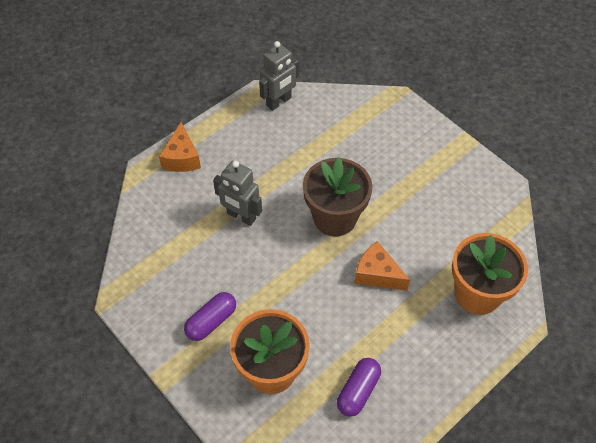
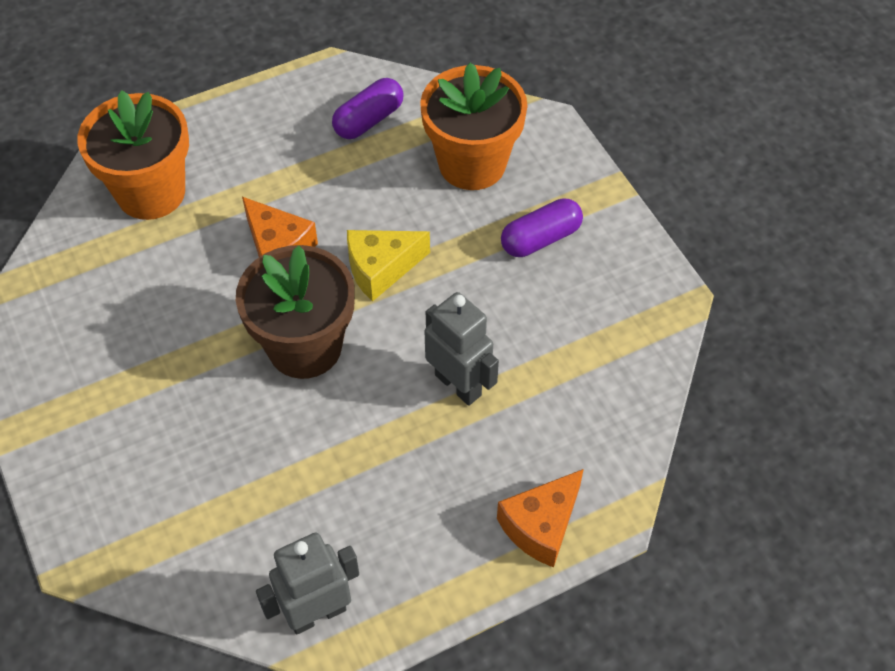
camera: 165 degrees left, 0 degrees up
orange cheese [159,122,201,172] -> orange cheese turned 150 degrees counterclockwise [497,469,584,567]
none -> yellow cheese [347,230,430,301]

